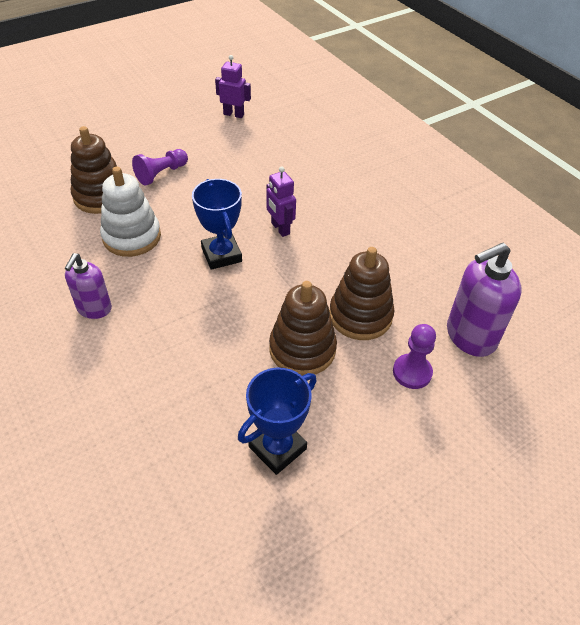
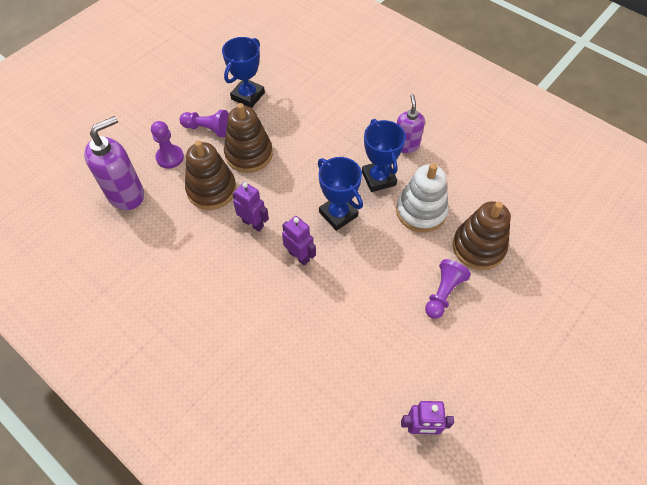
camera: 165 degrees right, 10 degrees up
none -> purple pawn [180,110,229,137]
none -> purple robot [232,182,269,232]
none -> blue trophy [362,119,406,192]

